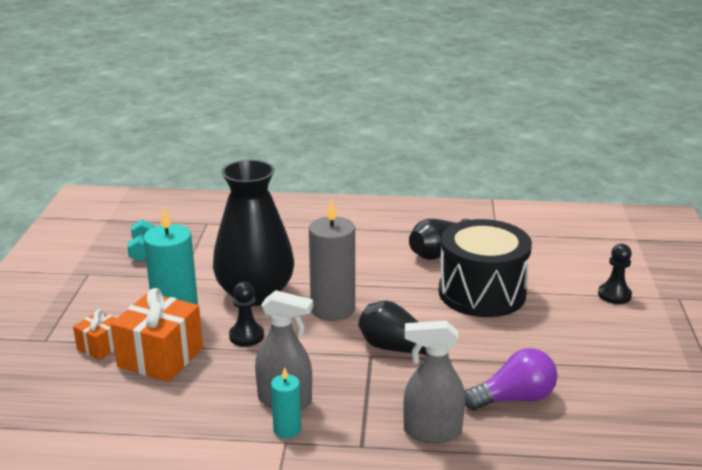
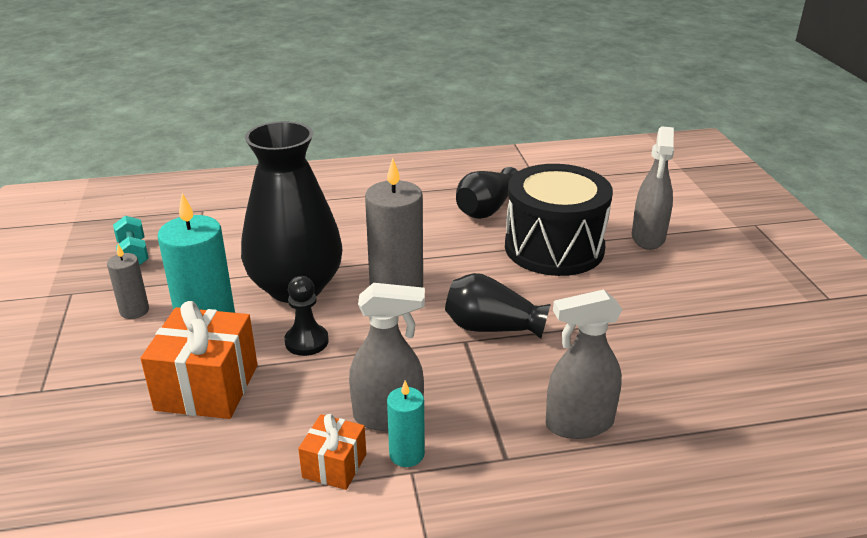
camera: 15 degrees left, 5 degrees up
orange gift [73,309,117,360] -> orange gift moved to [298,414,366,490]
purple light bulb [465,348,557,410] -> none
black pawn [598,244,632,304] -> none
none -> grey candle [107,244,149,319]
none -> grey spray bottle [632,126,674,250]

